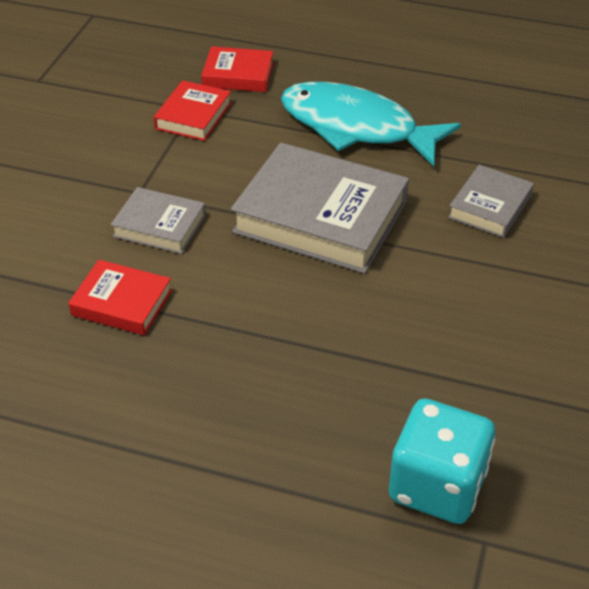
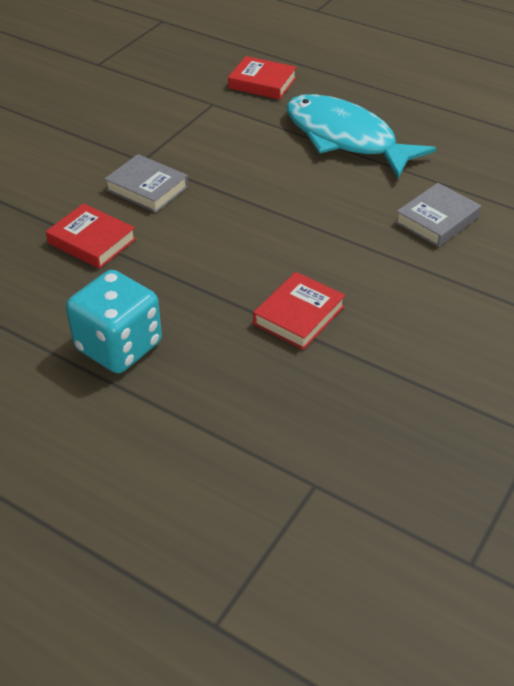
camera: 15 degrees right, 0 degrees up
red book [154,80,232,141] -> red book moved to [253,272,346,350]
grey book [231,142,409,274] -> none
turquoise dice [389,398,495,524] -> turquoise dice moved to [66,270,162,373]

